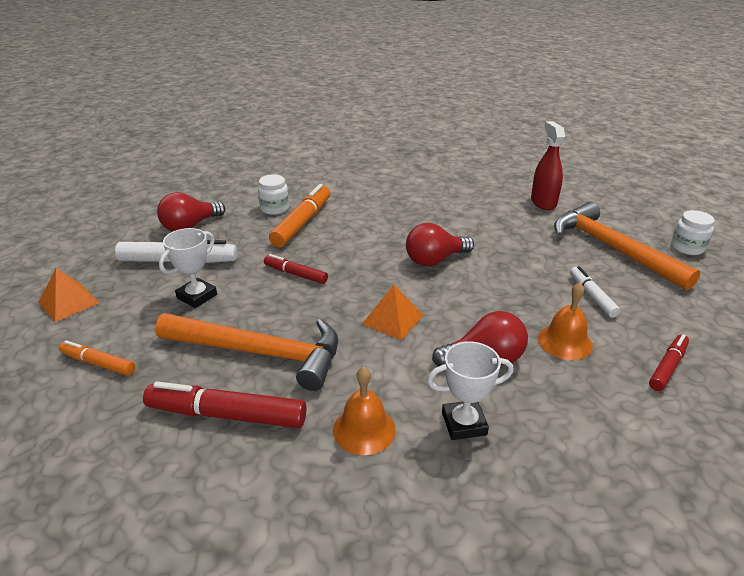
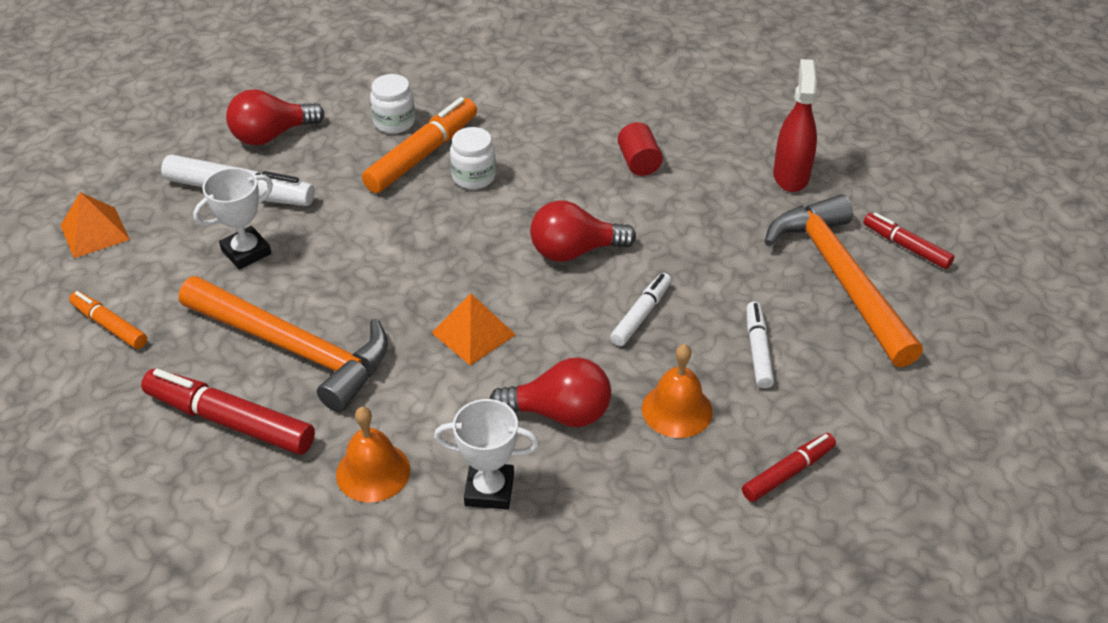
camera: 15 degrees right, 10 degrees up
red marker [264,254,328,284] -> red marker moved to [863,212,955,269]
white jar [671,210,715,255] -> white jar moved to [450,127,496,189]
none -> white marker [610,273,671,346]
none -> red cylinder [618,122,663,176]

